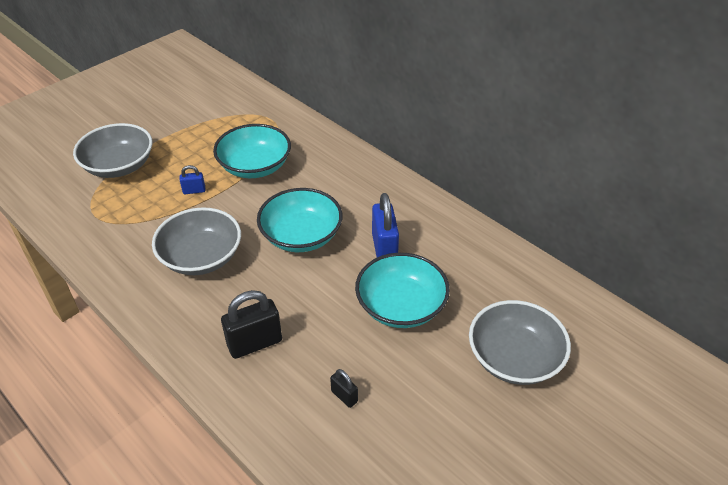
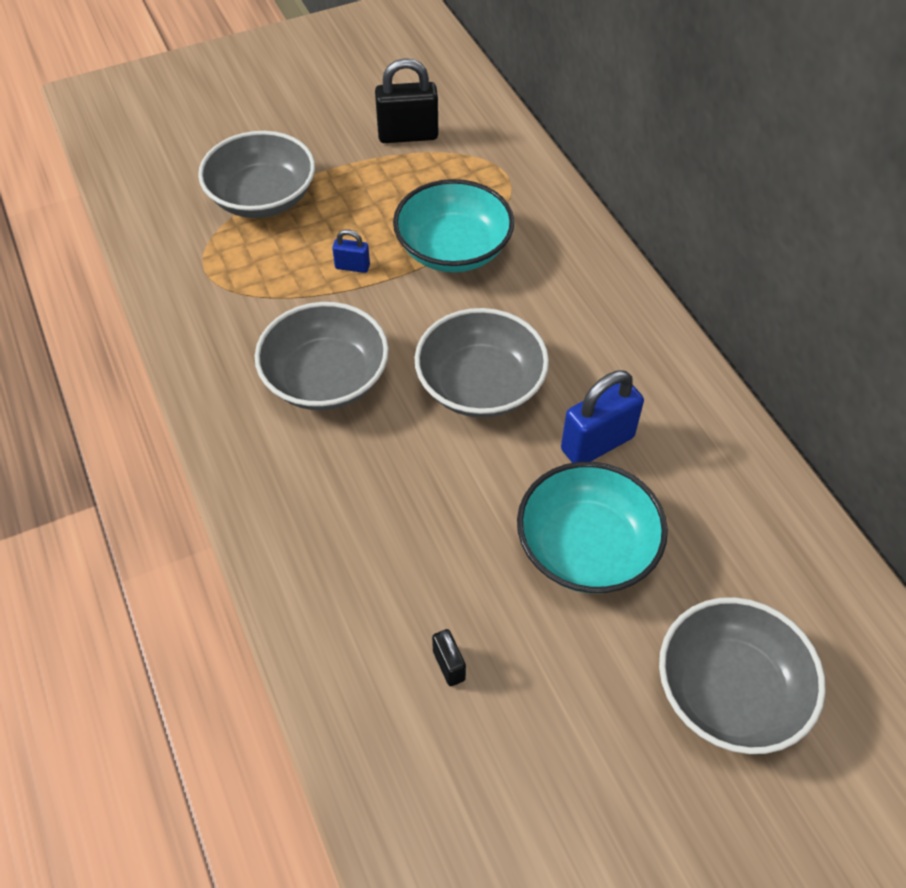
camera: 20 degrees right, 10 degrees up
black padlock [221,290,282,359] -> black padlock moved to [375,58,438,143]
turquoise bowl [257,188,343,252] -> grey bowl [415,308,549,418]
blue padlock [372,193,399,257] -> blue padlock turned 45 degrees clockwise [561,371,644,463]

